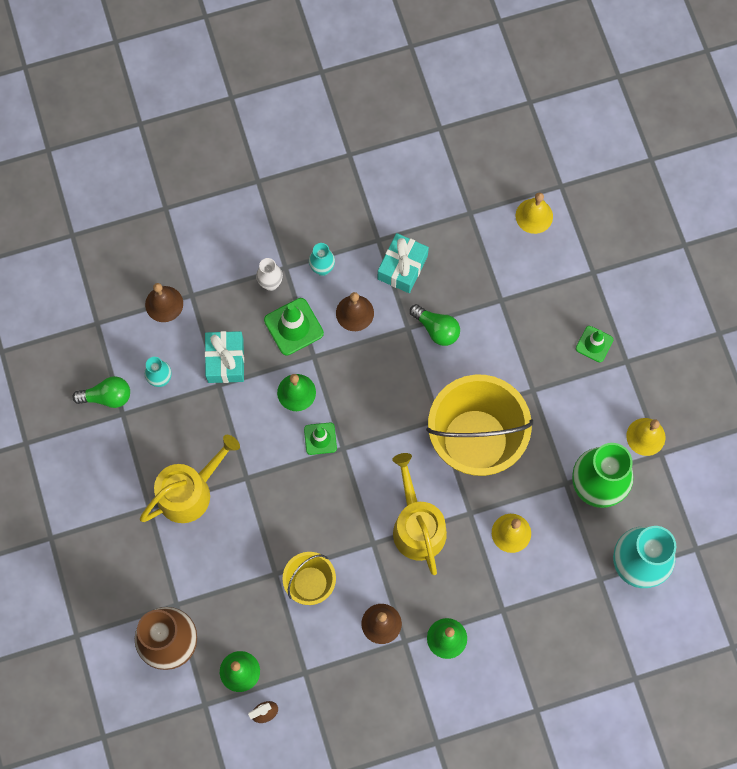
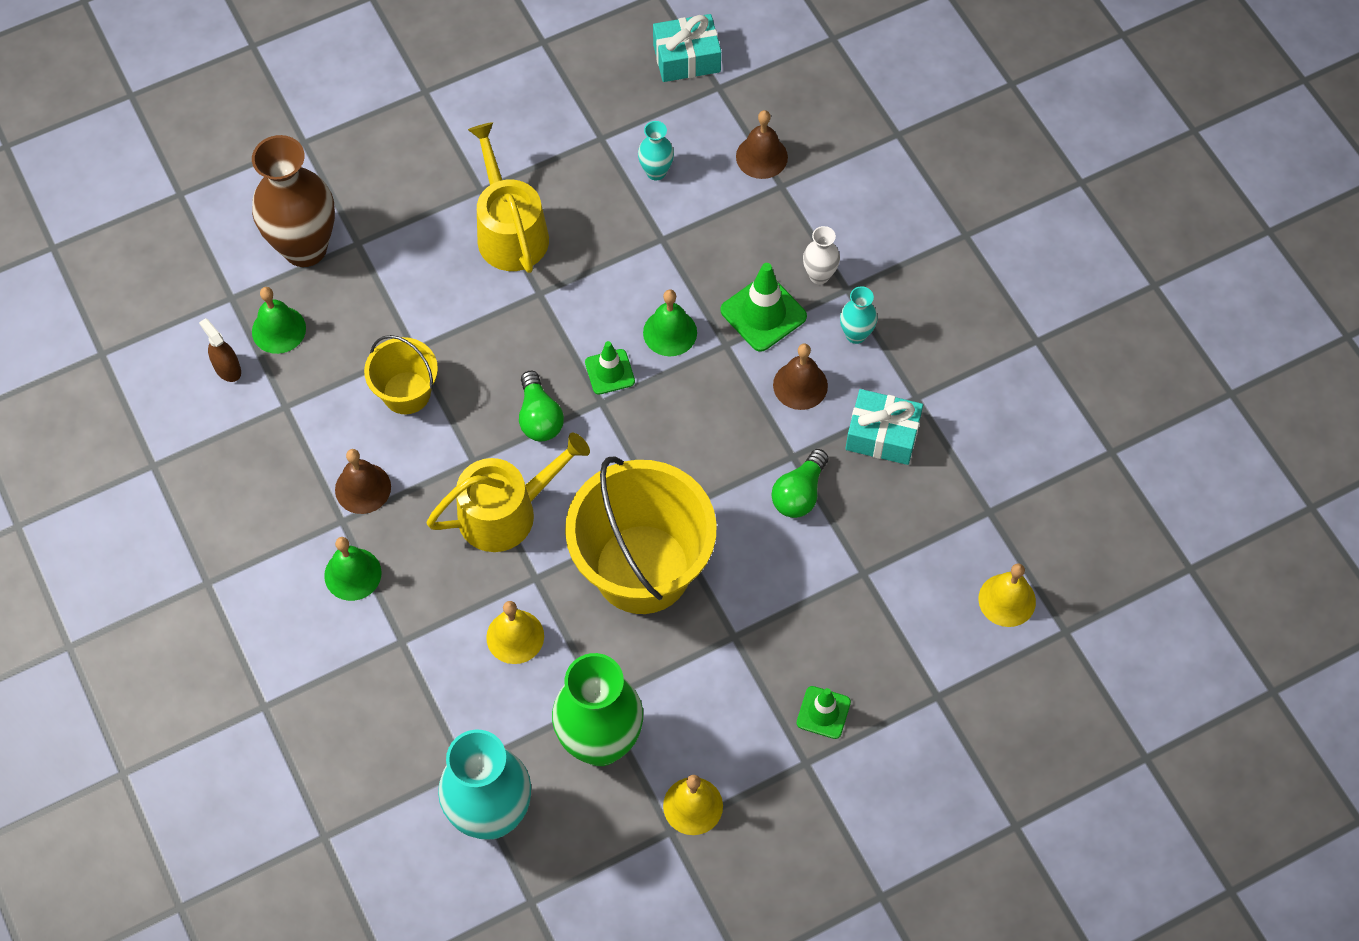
camera: 80 degrees right, 10 degrees down
green light bulb [72,376,130,408] -> green light bulb moved to [519,371,564,441]
yellow watering can [140,435,240,523] -> yellow watering can turned 150 degrees counterclockwise [468,122,549,273]
turquoise gift [205,331,244,383] -> turquoise gift moved to [653,14,721,82]

